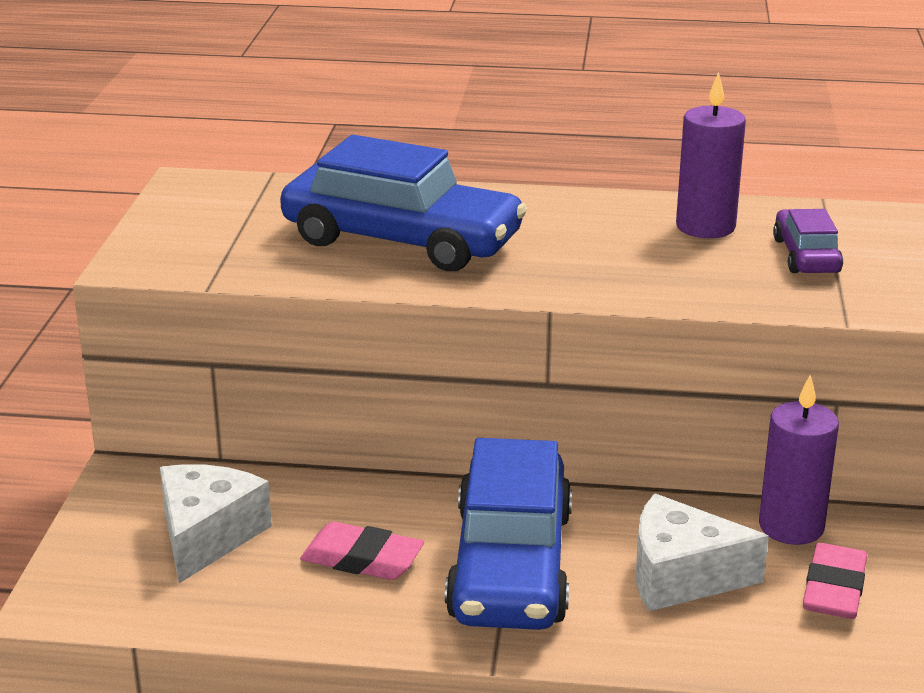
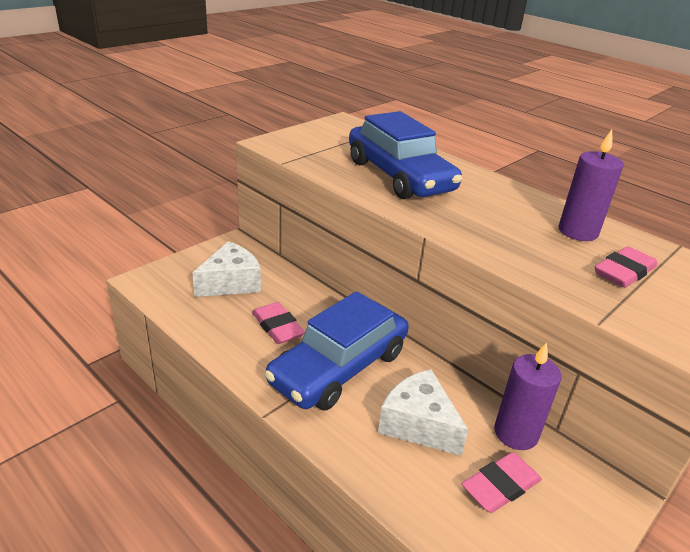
camera: 35 degrees right, 5 degrees up
purple car [773,209,843,273] -> pink eraser [595,246,657,288]

